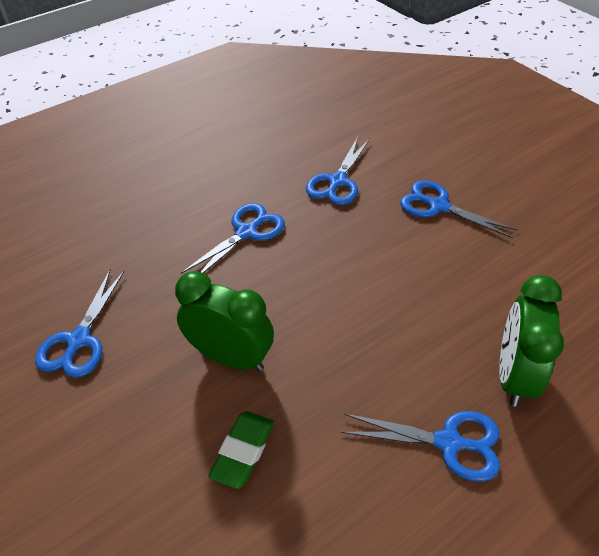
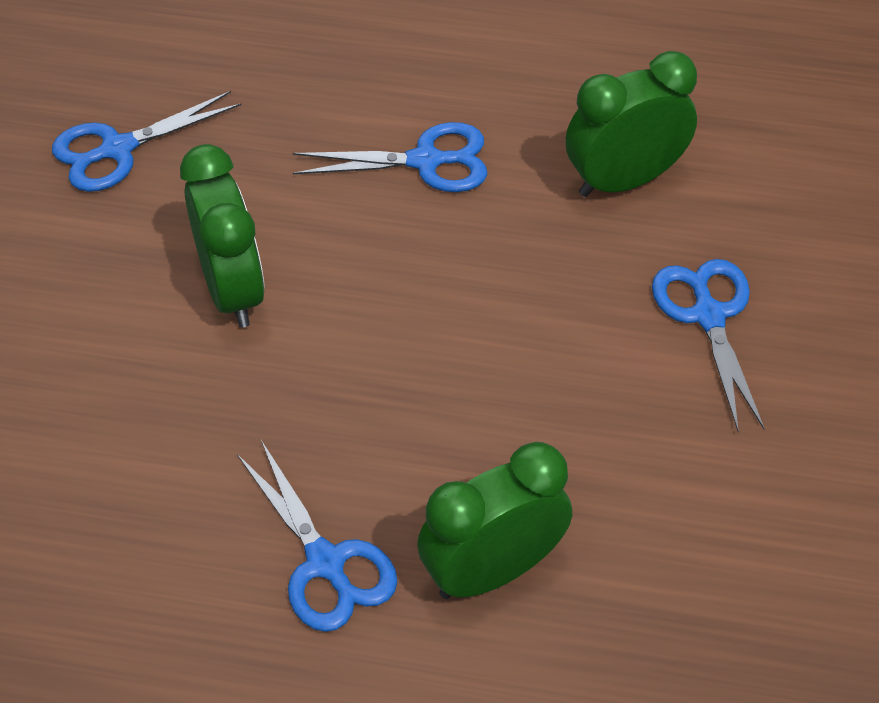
camera: 45 degrees right, 5 degrees up
green eraser [208,411,274,489] -> none
blue scissors [306,137,370,205] -> green clock [566,51,697,197]

